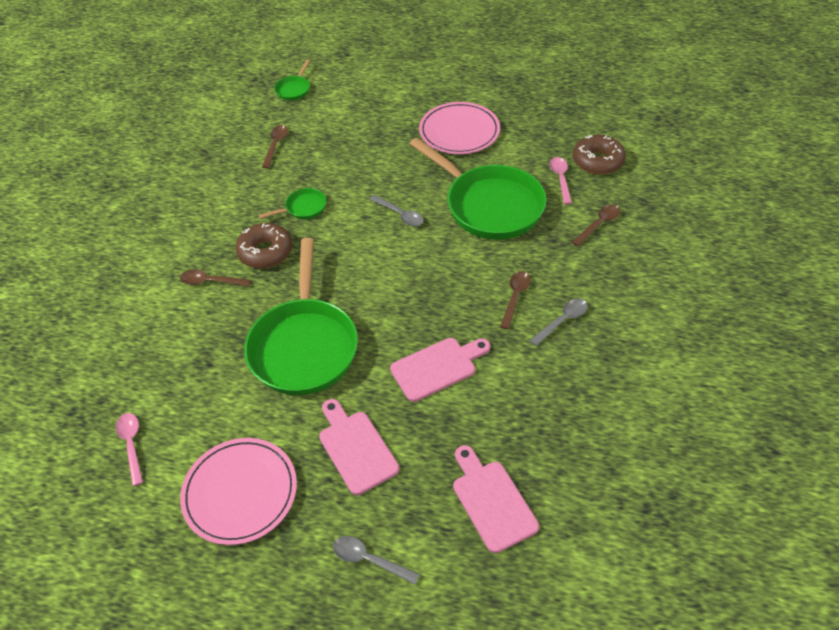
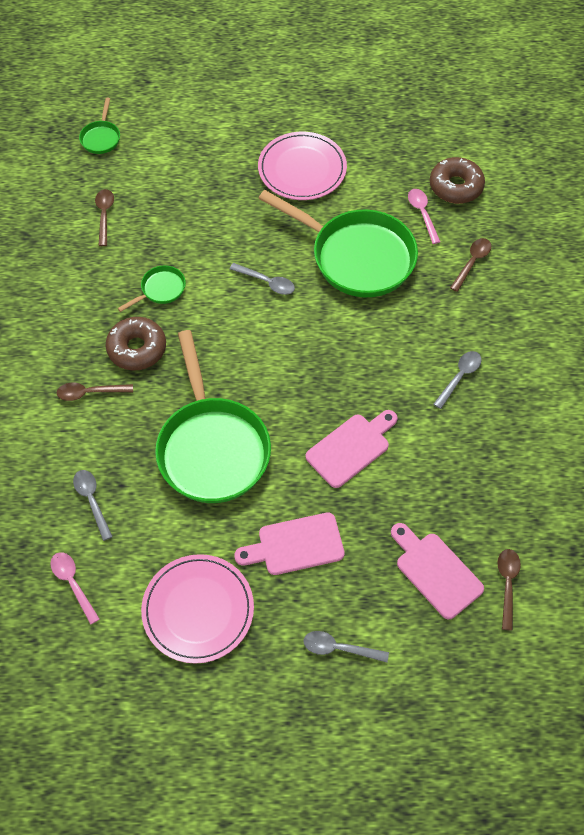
camera: 15 degrees left, 10 degrees up
pink cutting board [319,399,399,495] -> pink cutting board turned 60 degrees counterclockwise [234,513,345,575]
brown spoon [500,271,531,329] -> brown spoon moved to [497,549,521,631]
none -> grey spoon [73,470,113,541]

